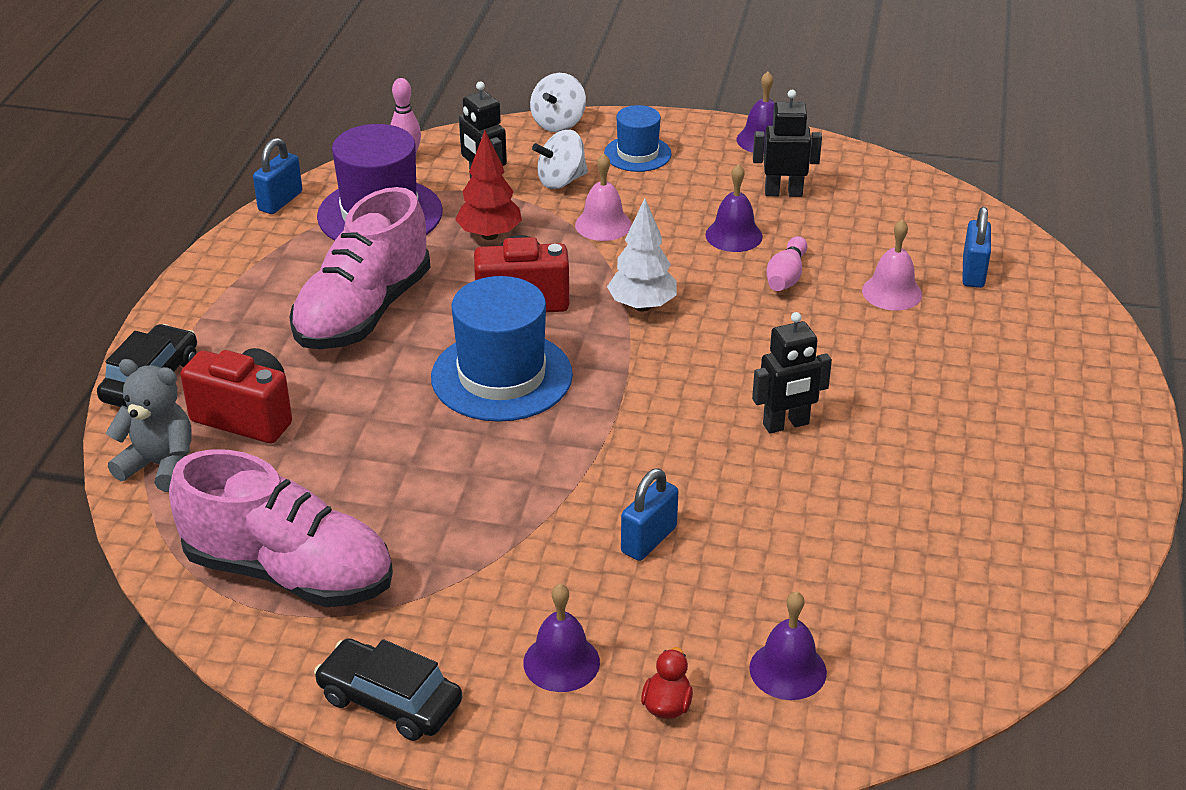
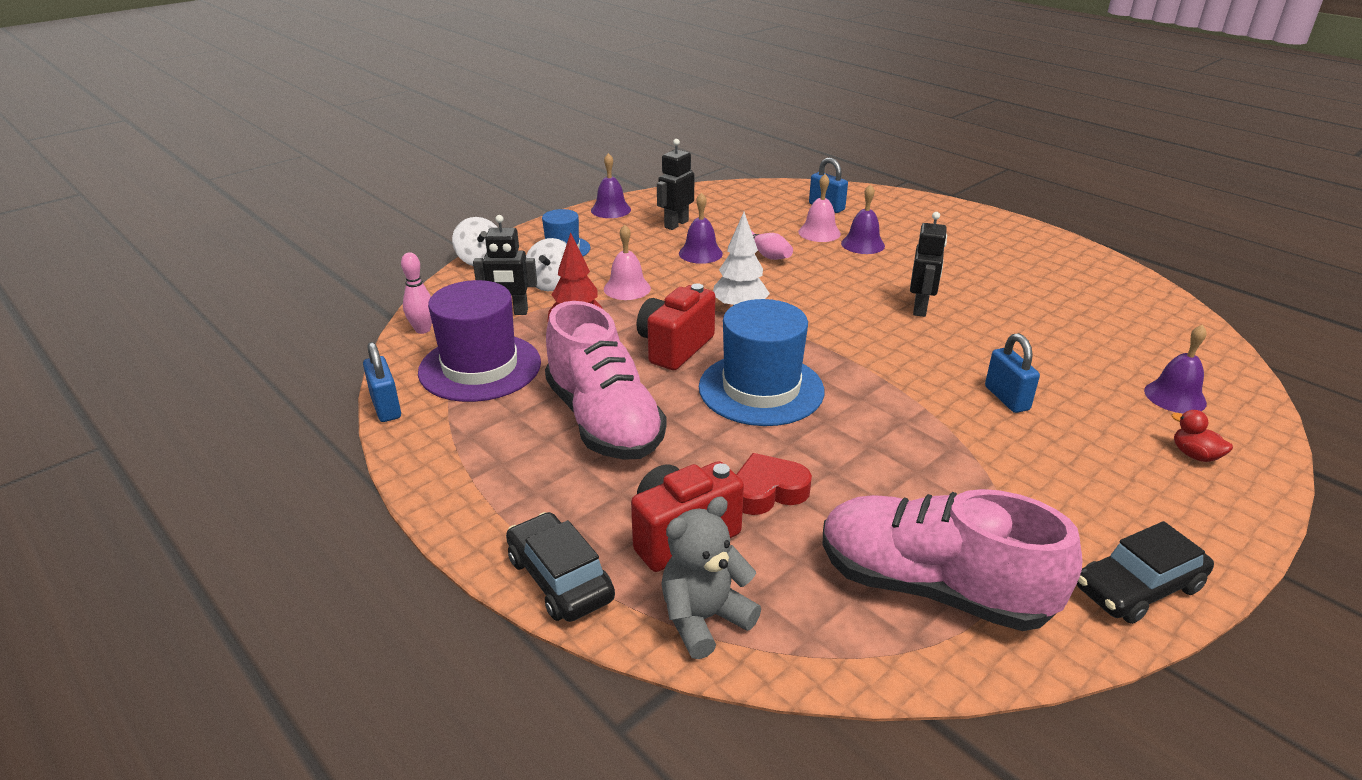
camera: 55 degrees left, 5 degrees down
pink shoe [169,449,393,607] -> pink shoe turned 120 degrees counterclockwise [823,489,1082,631]
purple bell [523,584,600,692] -> purple bell moved to [841,184,885,254]
none -> red heart [736,453,812,515]

